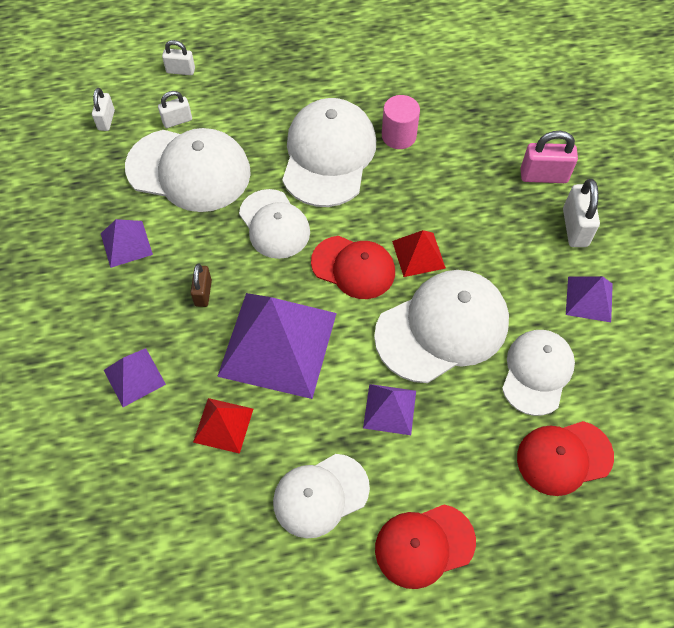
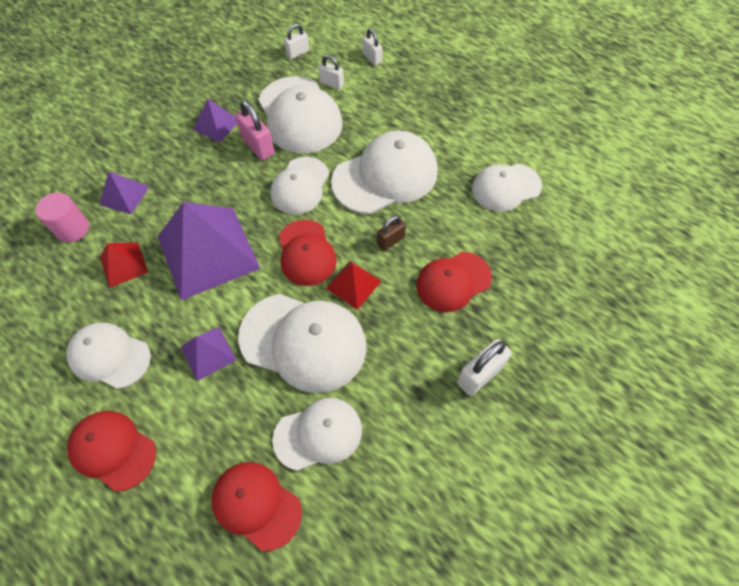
camera: 50 degrees right, 0 degrees up
brown padlock [190,264,212,307] -> brown padlock moved to [377,215,406,251]
pink cylinder [382,95,420,149] -> pink cylinder moved to [36,193,89,242]
pink padlock [521,131,578,183] -> pink padlock moved to [235,100,275,160]
purple pyramid [566,276,613,322] -> none
none -> red cap [416,252,492,312]
none -> white cap [472,164,542,212]

